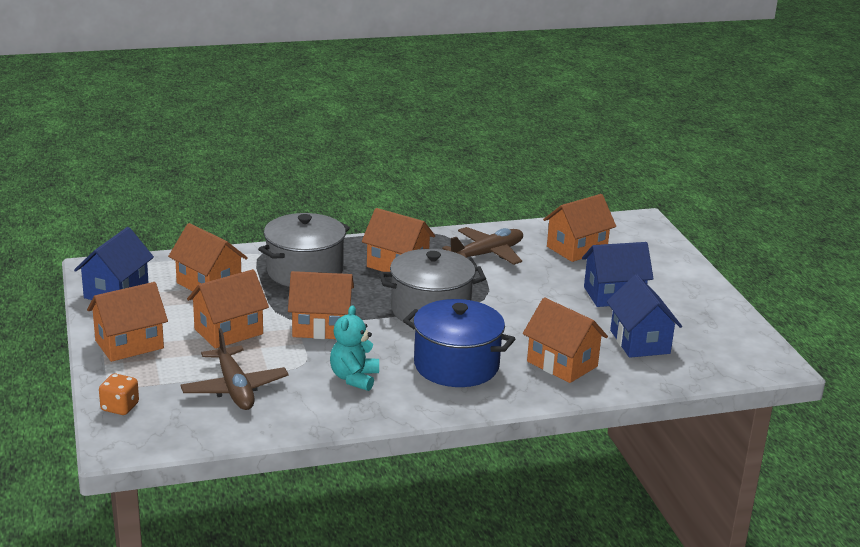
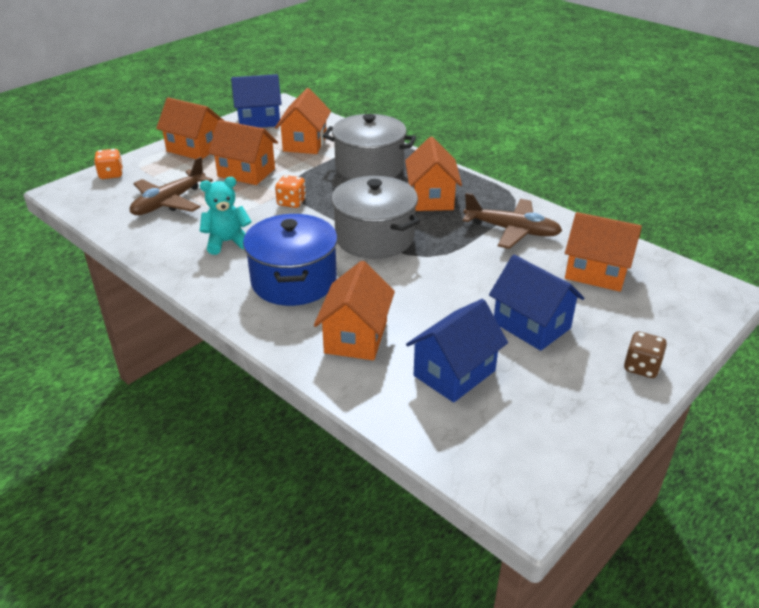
camera: 60 degrees right, 10 degrees up
orange house [288,271,354,339] -> orange dice [275,175,306,208]
none -> brown dice [624,331,667,378]

